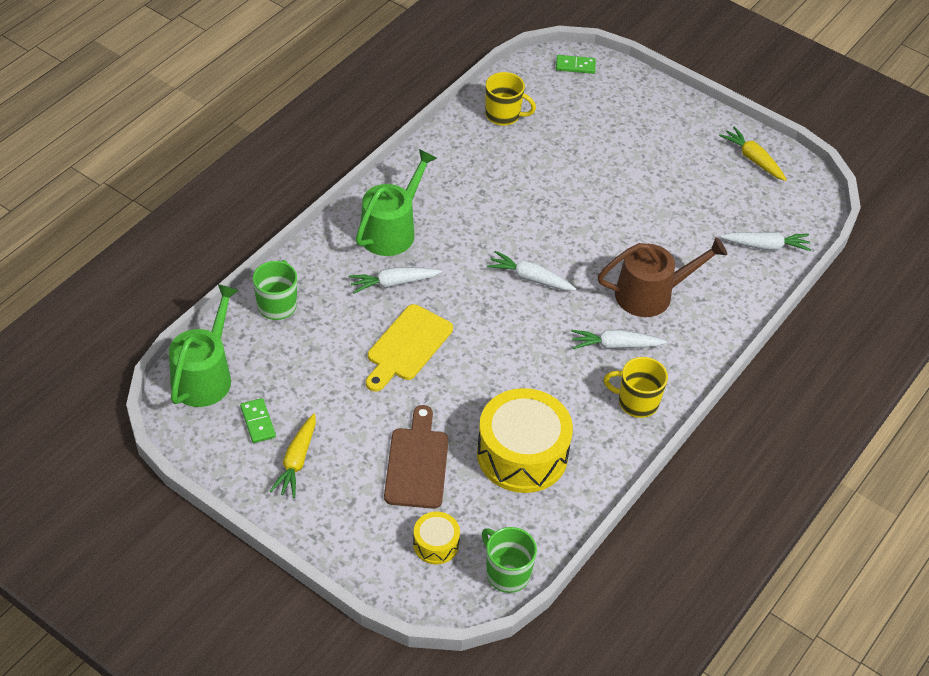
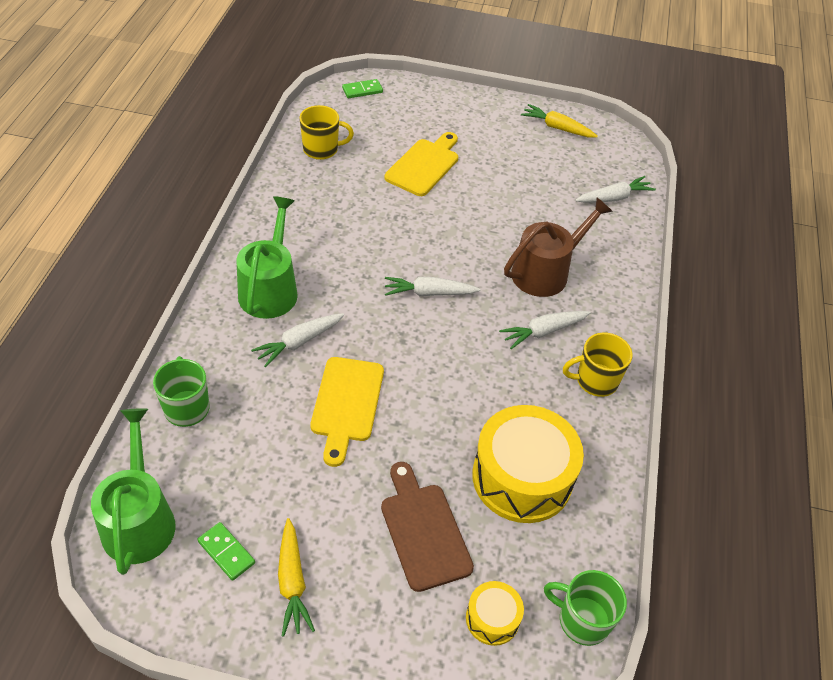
camera: 25 degrees left, 0 degrees up
none -> yellow cutting board [385,132,458,196]

